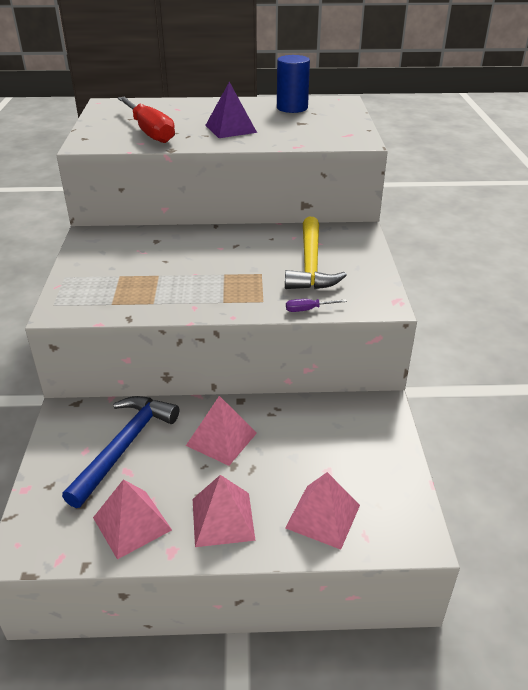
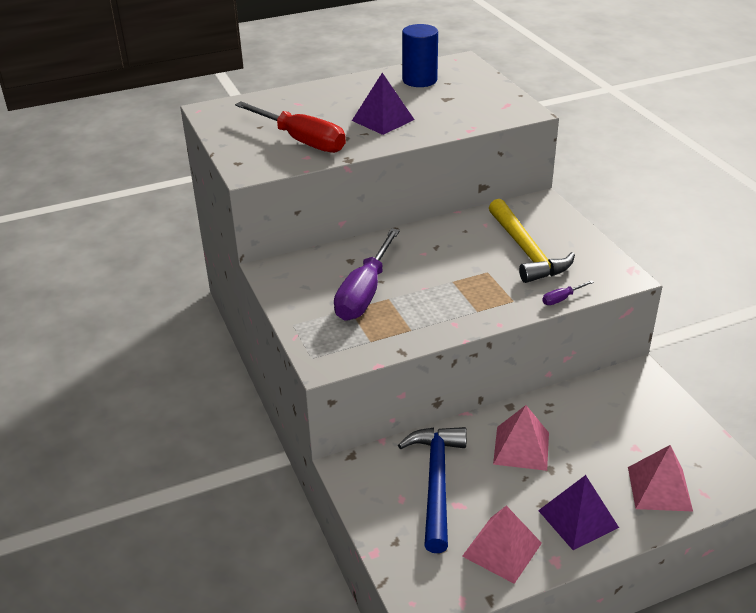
camera: 20 degrees left, 0 degrees up
pink pyramid [193,475,256,547] -> purple pyramid [538,475,619,550]
none -> purple screwdriver [334,228,400,321]

